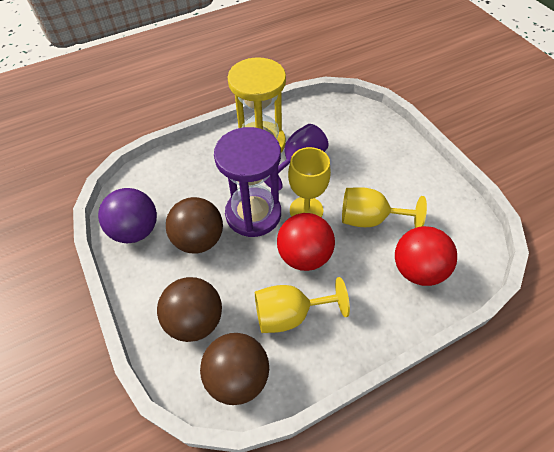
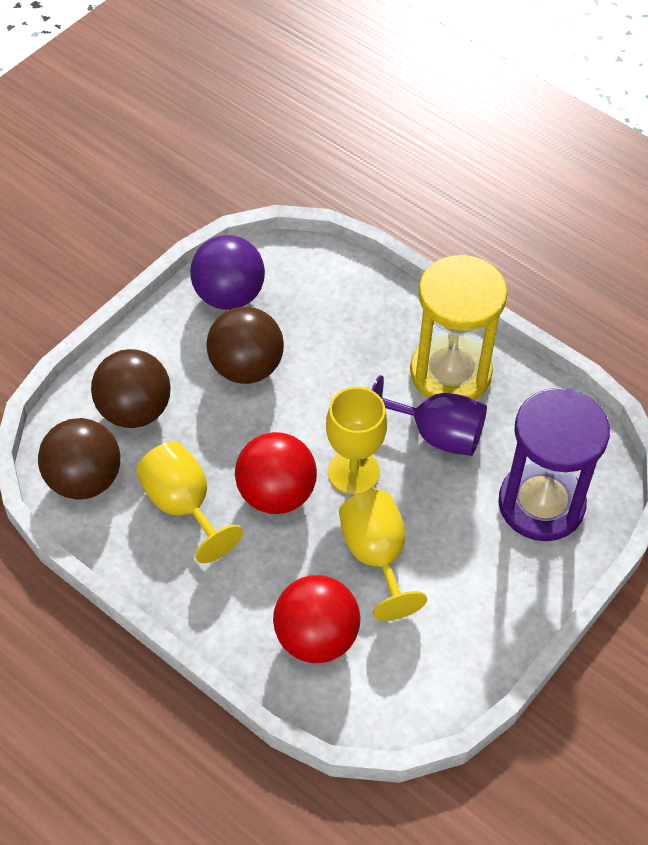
camera: 65 degrees right, 0 degrees up
purple hourglass [214,127,281,237] -> purple hourglass moved to [498,388,610,541]

